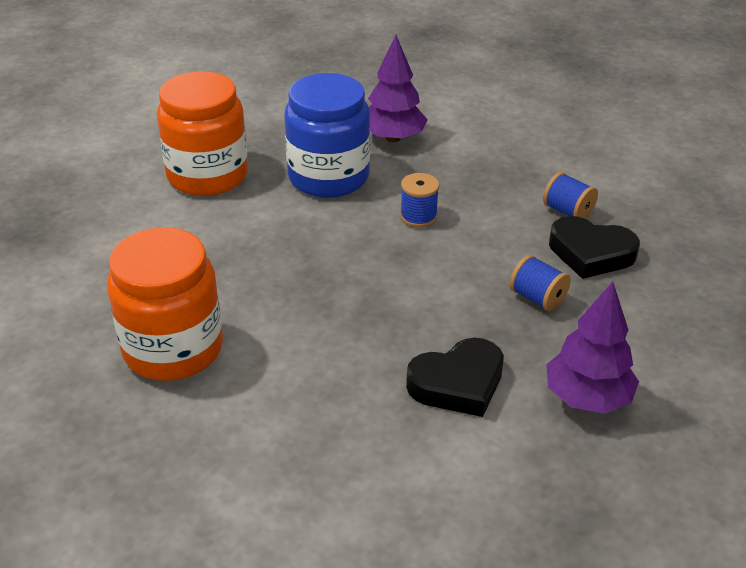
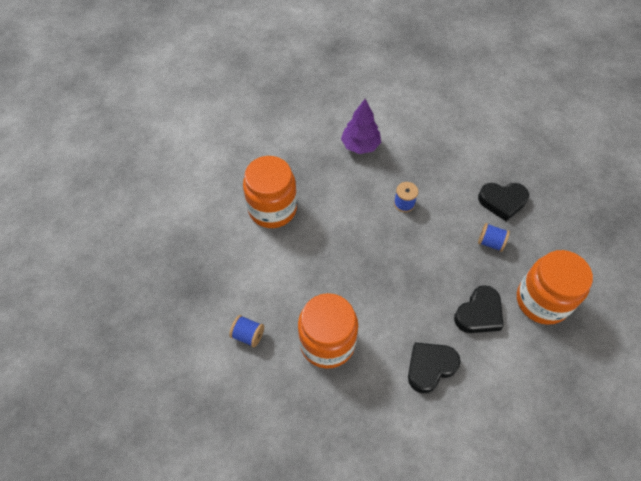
camera: 20 degrees left, 20 degrees up
blue jar [284,73,370,198] -> none
blue spool [543,172,598,219] -> blue spool moved to [229,315,264,347]
purple tree [546,281,639,414] -> orange jar [517,250,593,325]
none -> black heart [408,343,461,393]

